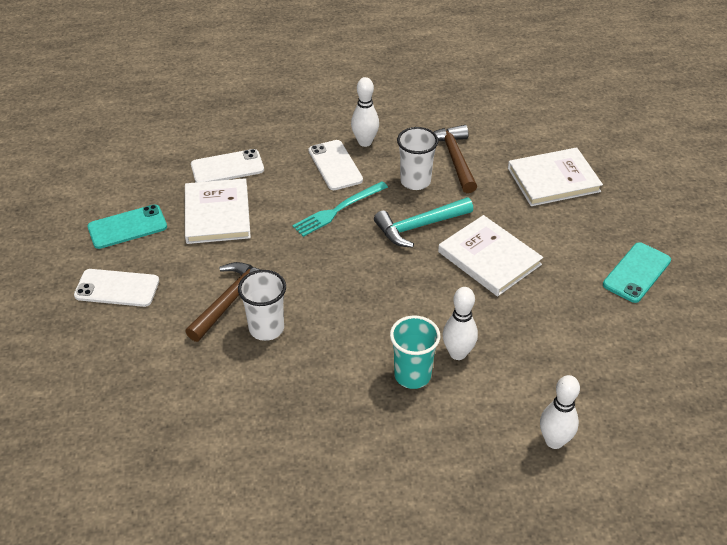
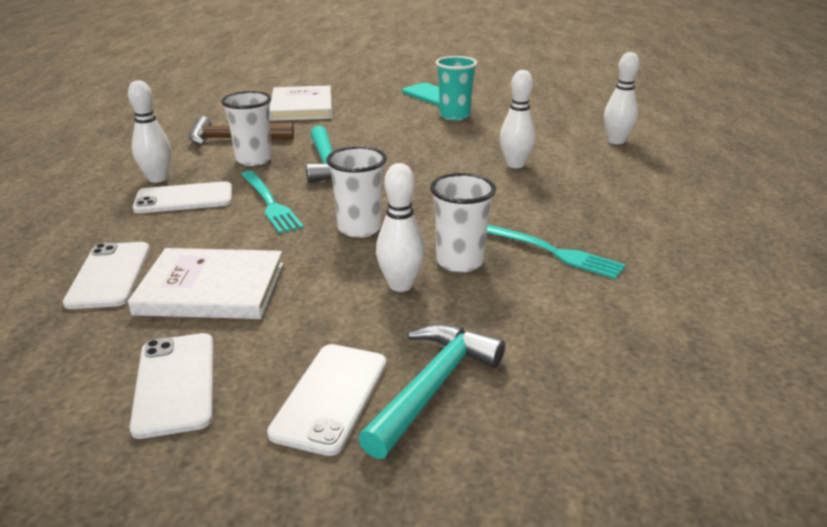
camera: 80 degrees left, 15 degrees down
turquoise phone [87,204,167,249] -> white phone [130,333,213,439]
brown hammer [185,262,261,342] -> white bowling pin [376,163,425,292]
turquoise cup [390,315,440,389] -> turquoise cup moved to [436,56,477,120]
white book [438,215,543,296] -> none
none -> white cup [326,146,387,238]
none -> turquoise hammer [358,324,505,459]
none -> turquoise fork [487,225,626,279]

